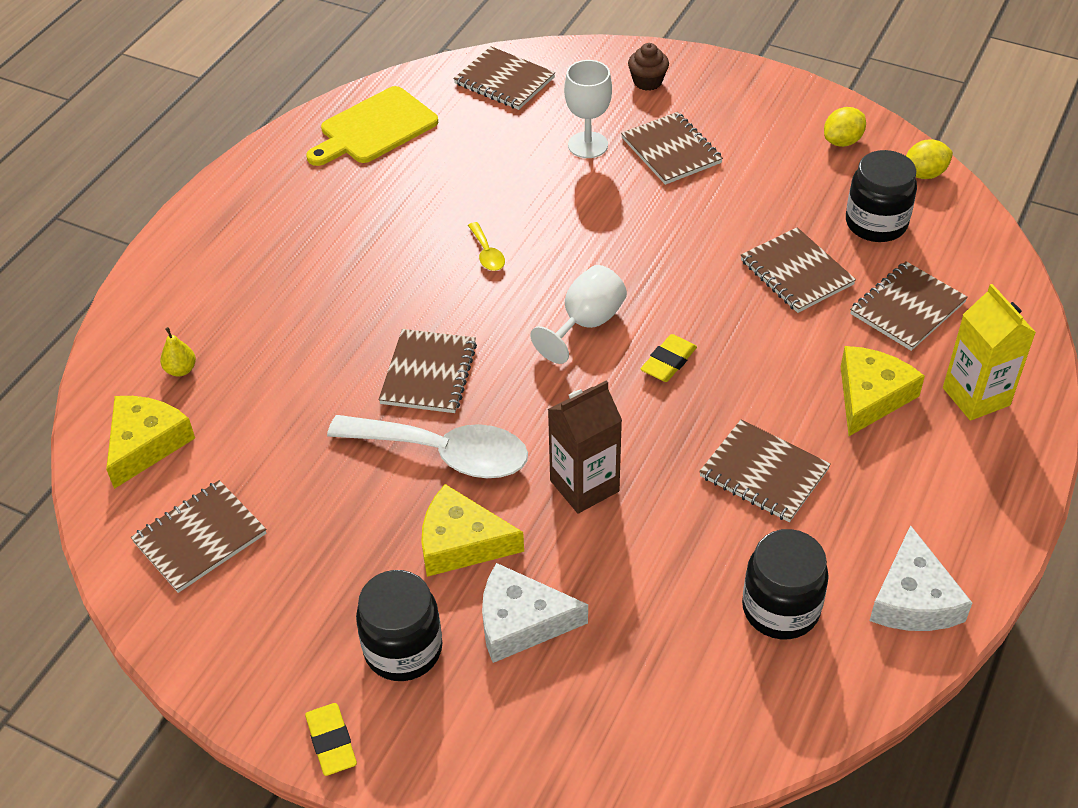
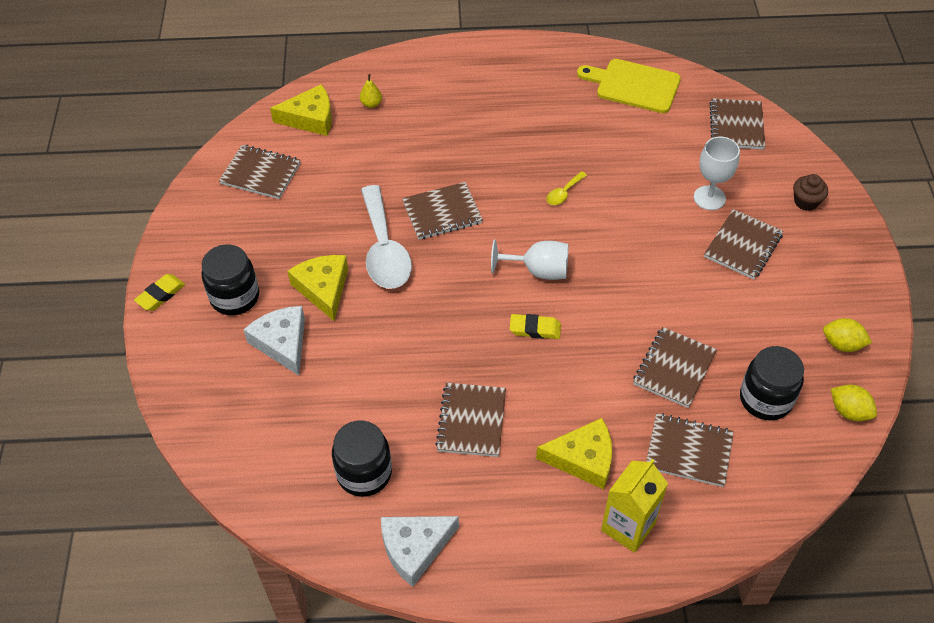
camera: 60 degrees right, 5 degrees up
brown carton [548,380,622,514] -> none

